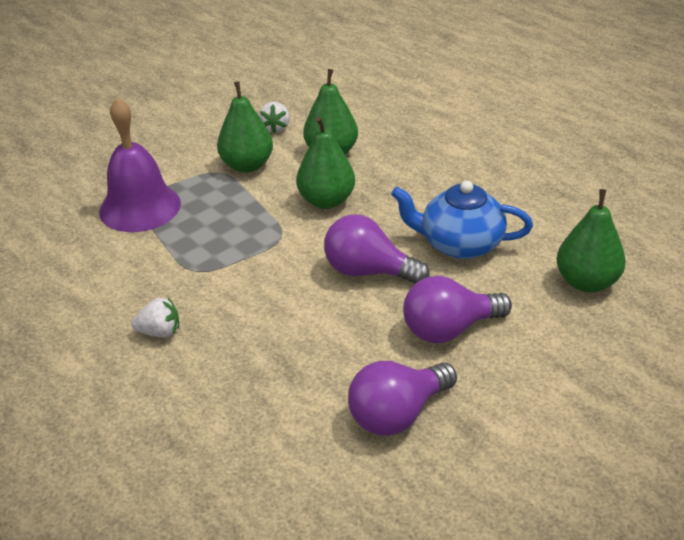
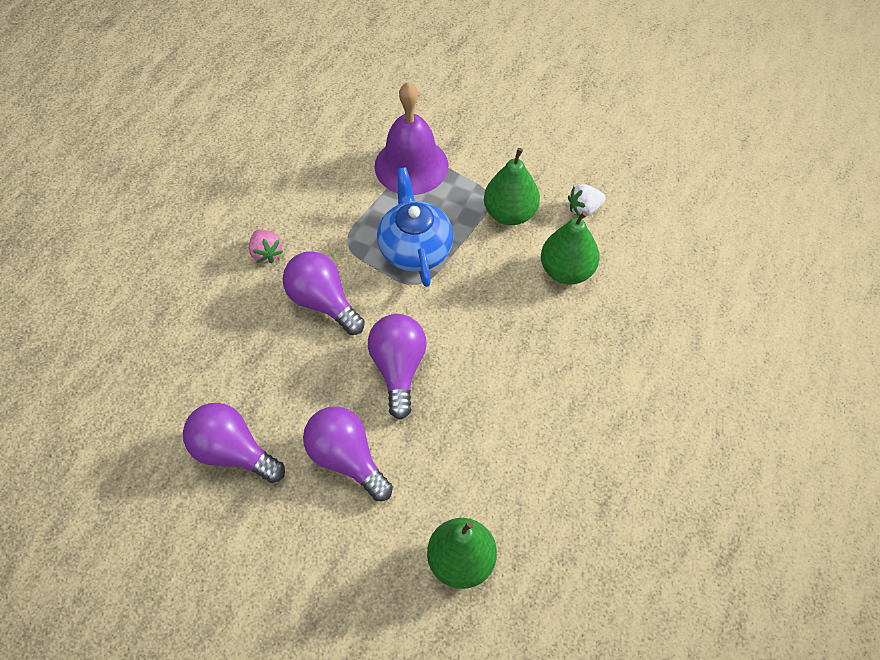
camera: 65 degrees right, 20 degrees up
white strawberry [132,298,179,338] -> pink strawberry [249,230,283,263]
green pear [296,117,355,209] -> none
blue teapot [391,180,533,259] -> blue teapot moved to [377,167,454,287]
none -> purple light bulb [283,251,365,335]

